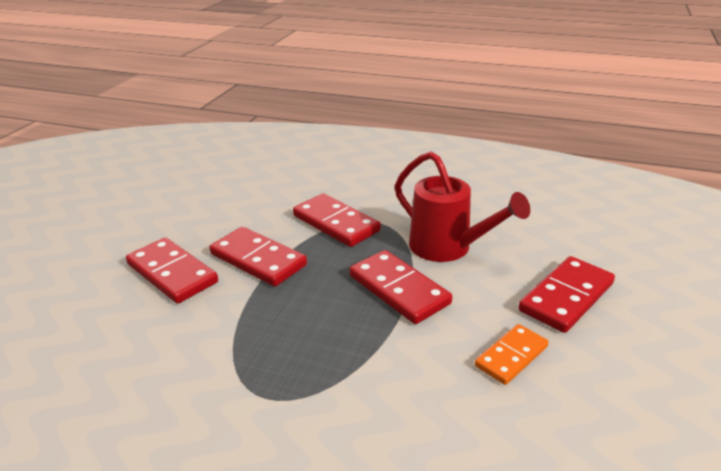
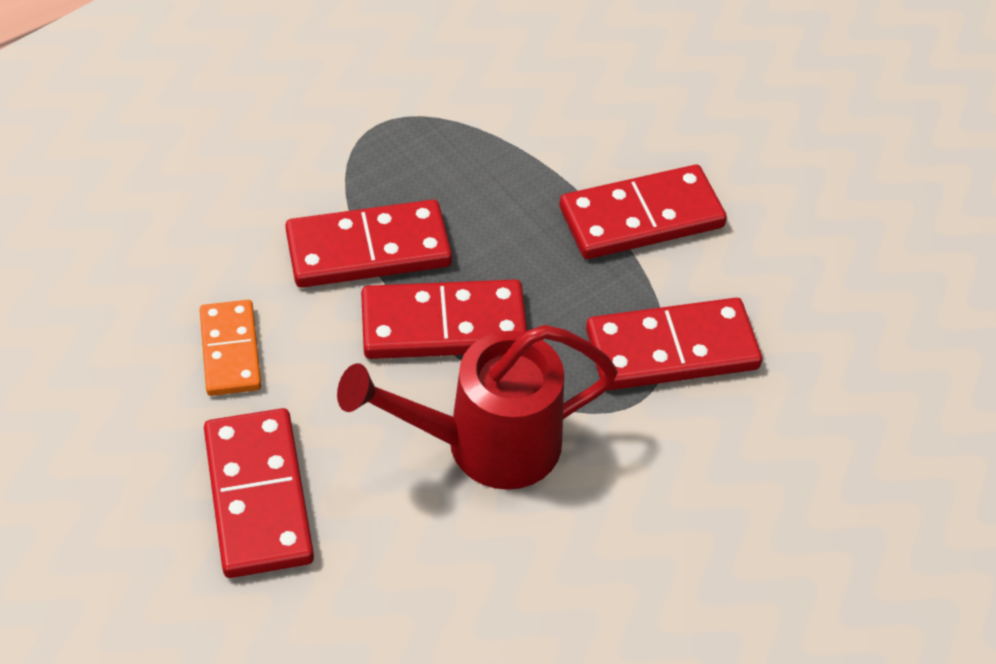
camera: 120 degrees right, 20 degrees up
red domino [126,238,218,303] -> red domino moved to [285,200,452,288]

